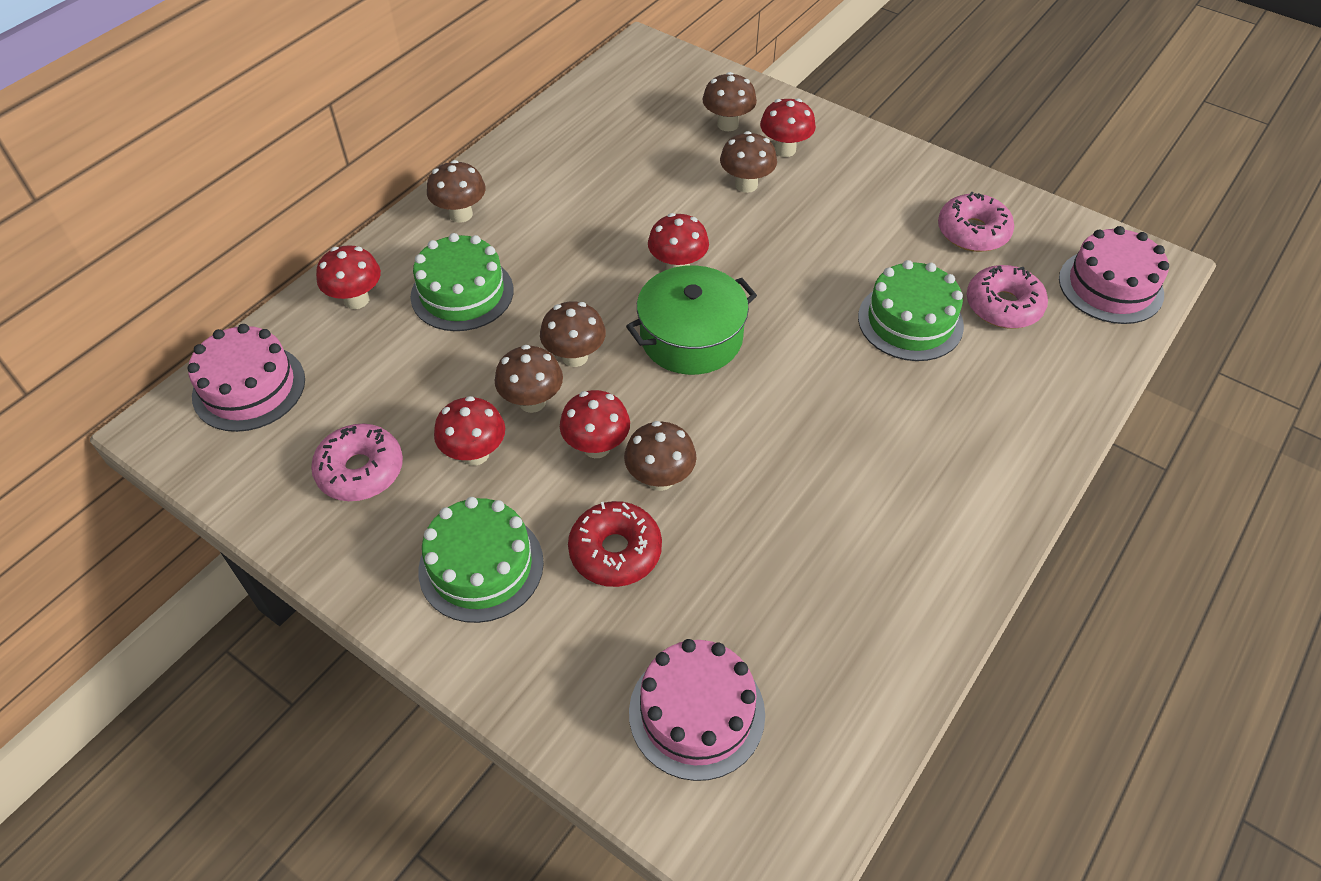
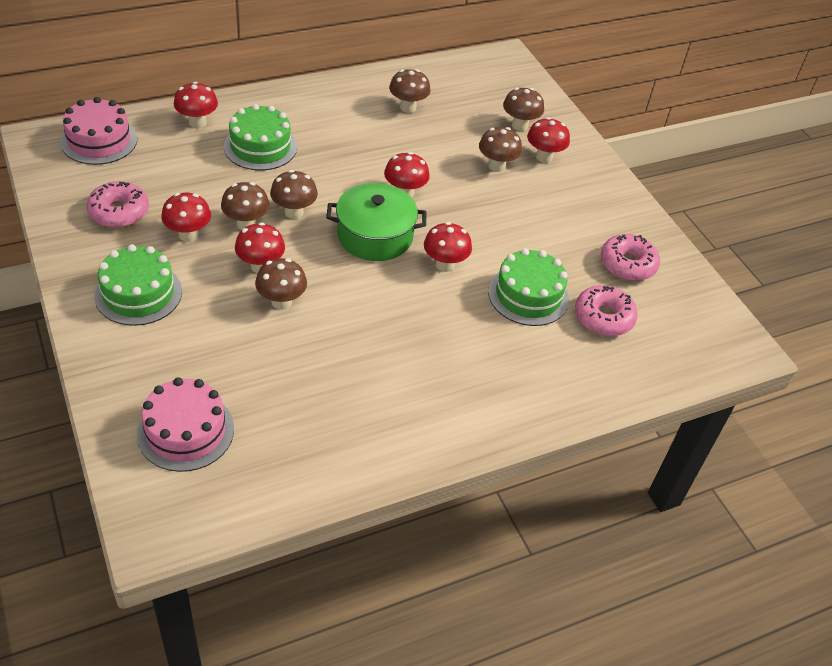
camera: 25 degrees right, 5 degrees down
brown mushroom [427,160,486,223] -> brown mushroom moved to [389,69,431,113]
red donut [568,501,662,587] -> none
pink cake [1059,226,1169,324] -> none
none -> red mushroom [424,222,472,272]

